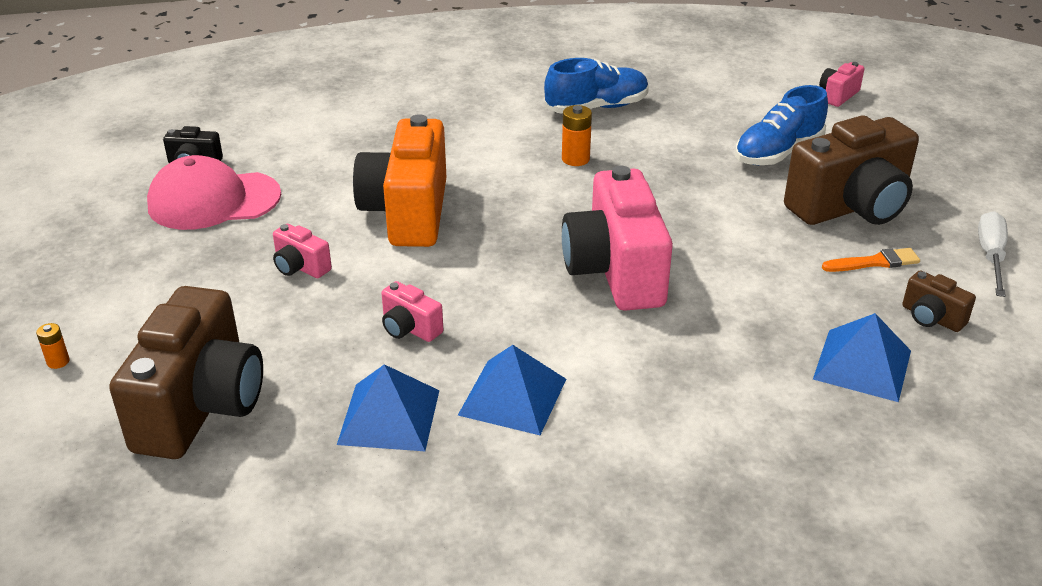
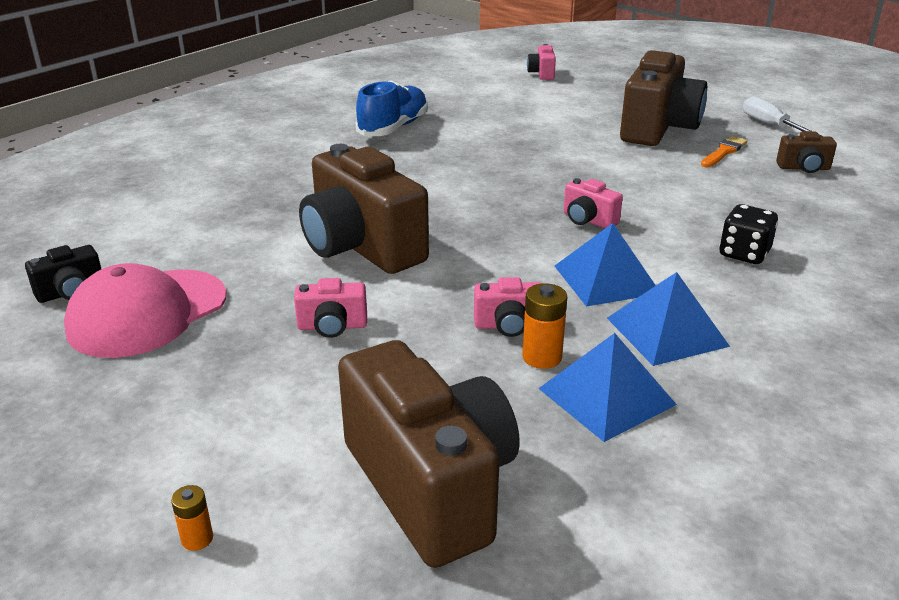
camera: 40 degrees left, 5 degrees down
orange camera [353,114,446,247] -> brown camera [299,144,429,274]
orange battery [562,105,592,166] -> orange battery moved to [522,283,567,369]
pink camera [562,166,673,311] -> pink camera [563,178,623,228], size x0.44
blue shoe [735,85,828,165] -> none
blue pyramid [813,313,911,402] -> blue pyramid moved to [555,223,656,307]
none -> black dice [720,204,778,264]

